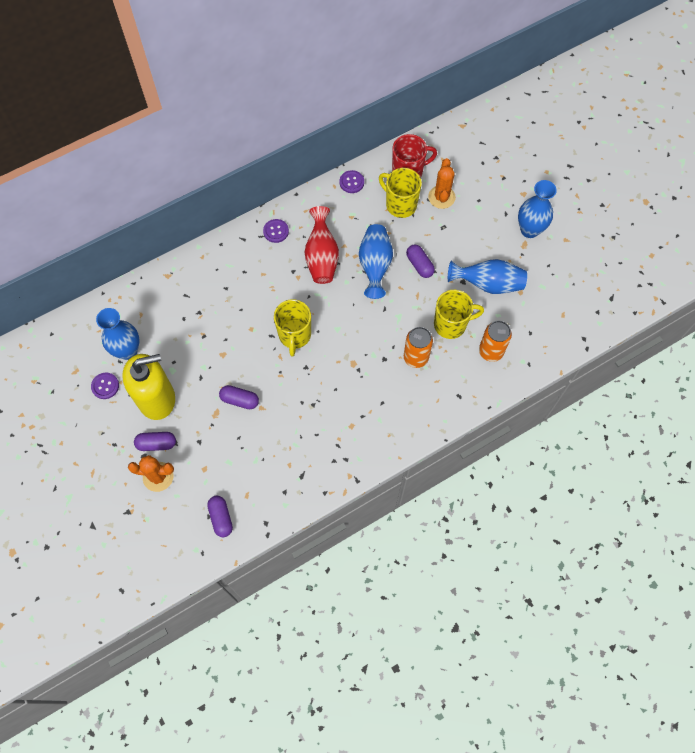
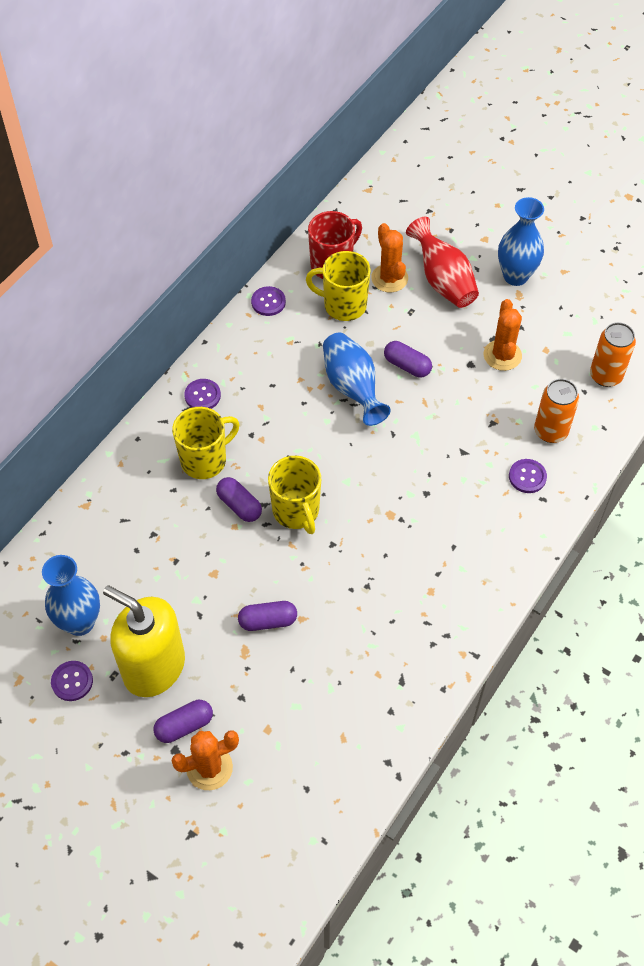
camera: 25 degrees left, 10 degrees down
yellow soap dispenser [122,354,175,420] -> yellow soap dispenser turned 105 degrees counterclockwise [103,585,185,697]
purple capsule [207,496,233,537] -> purple capsule moved to [216,477,262,522]
red vase [305,206,339,284] -> red vase moved to [406,217,479,308]
orange can [404,327,433,368] -> orange can moved to [590,322,636,387]
yellow mug [434,290,484,339] -> yellow mug moved to [172,407,240,479]
blue vase [448,259,527,294] -> orange cactus [484,299,522,371]
none -> purple button [509,459,547,493]

